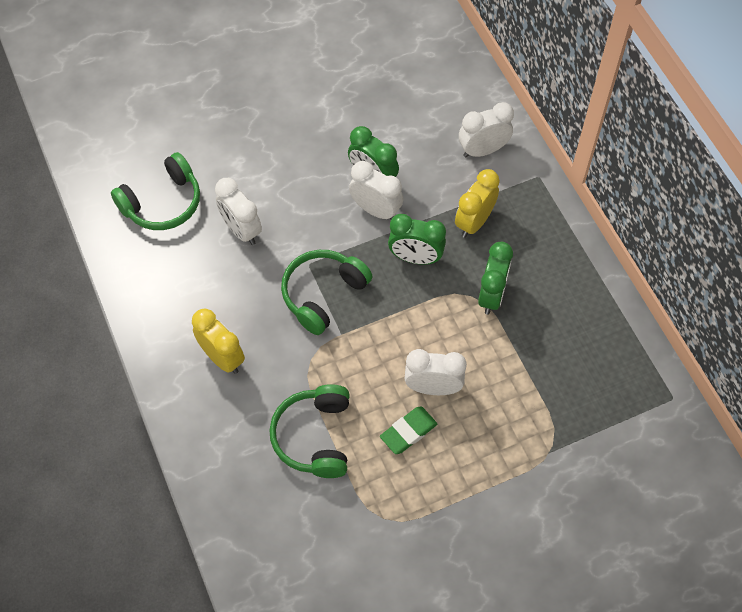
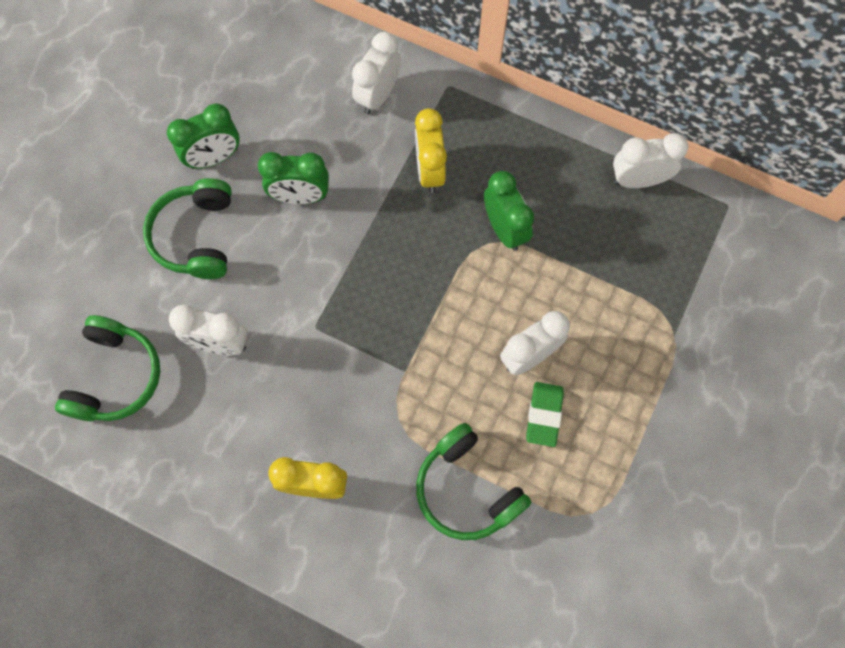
camera: 40 degrees left, 10 degrees up
green headphones [281,250,373,335] -> green headphones moved to [143,178,232,279]
white clock [349,161,403,220] -> white clock moved to [613,133,688,188]
green clock [388,214,446,265] -> green clock moved to [167,103,240,169]

